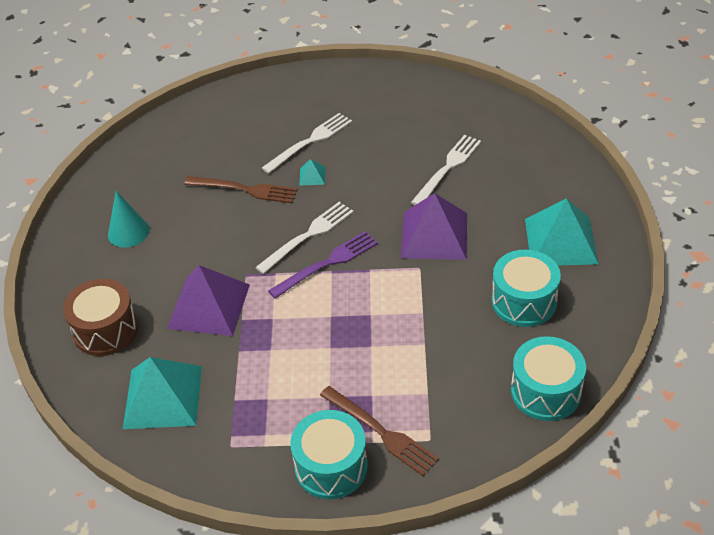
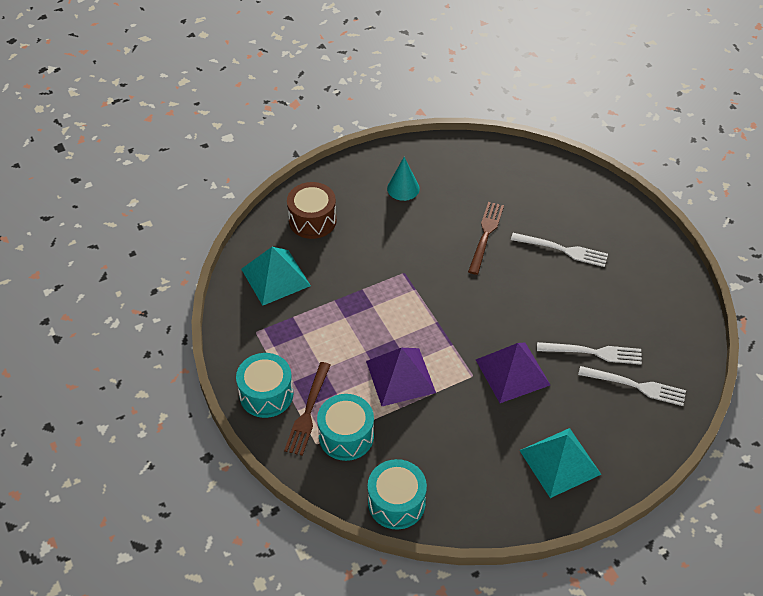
camera: 60 degrees right, 5 degrees up
purple pyramid [167,265,250,336] -> purple pyramid moved to [366,348,436,406]
brown fork [184,176,298,203] -> brown fork turned 150 degrees counterclockwise [468,202,504,275]
white fork [255,202,354,274] -> white fork moved to [578,366,686,406]
purple fork [268,231,378,299] -> none
turquoise pyramid [299,159,326,186] -> none
turquoise drum [491,250,561,327] -> turquoise drum moved to [317,394,374,461]

